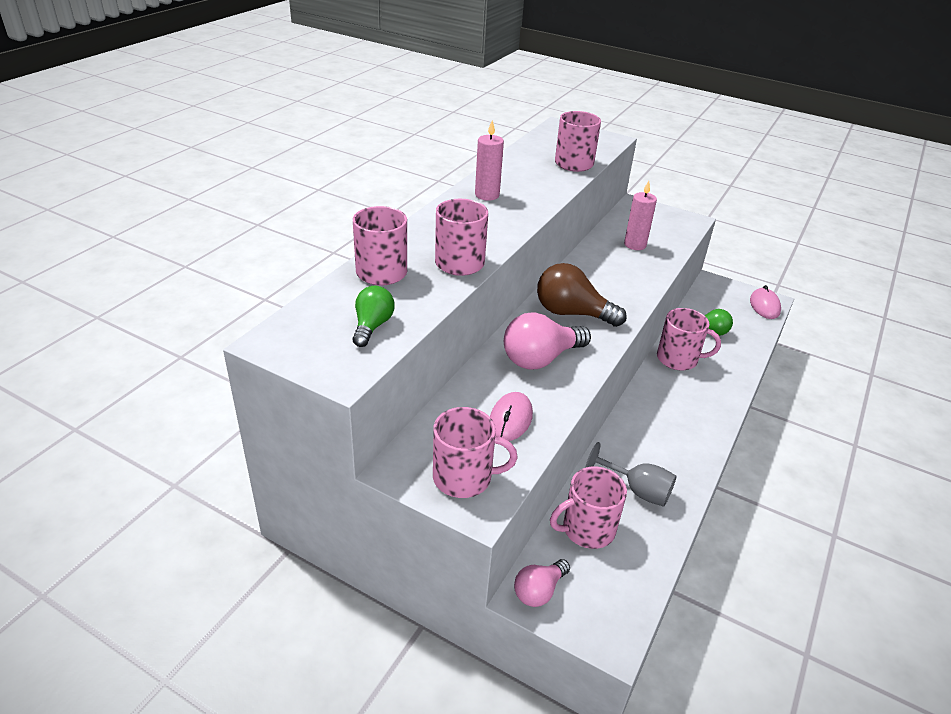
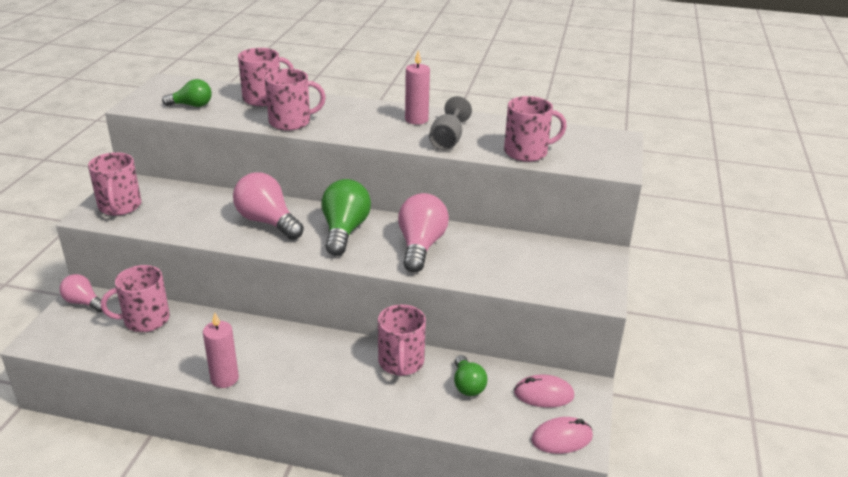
camera: 75 degrees right, 5 degrees down
pink mouse [490,392,533,441] -> pink mouse moved to [514,375,574,408]
brown light bulb [537,263,627,327] -> green light bulb [321,179,371,256]
pink mug [550,467,627,549] -> pink mug turned 75 degrees counterclockwise [101,265,170,332]
grey goblet [585,442,677,507] -> grey goblet moved to [429,96,472,151]
pink candle [624,181,657,250] -> pink candle moved to [203,312,239,388]
none -> pink light bulb [398,193,449,272]

